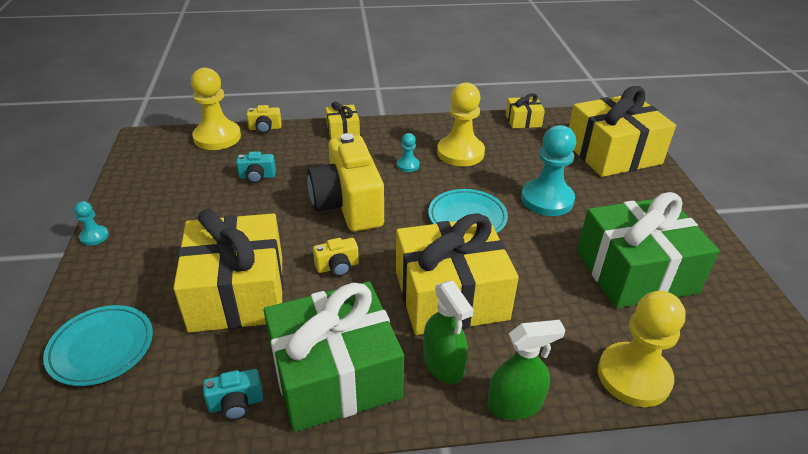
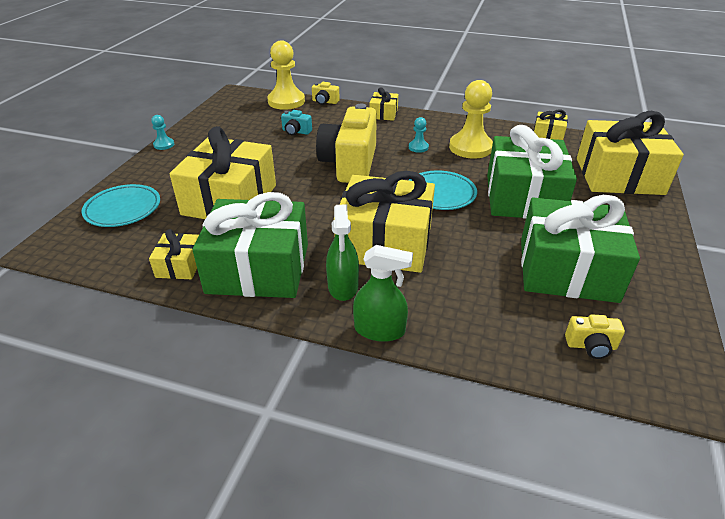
camera: 25 degrees right, 0 degrees up
turquoise camera [203,369,263,420] -> yellow gift [149,229,199,279]
yellow camera [313,238,359,277] -> yellow camera moved to [565,314,625,359]
turquoise pawn [521,125,576,216] -> green gift [487,125,577,219]
yellow pawn [598,291,685,407] -> none

